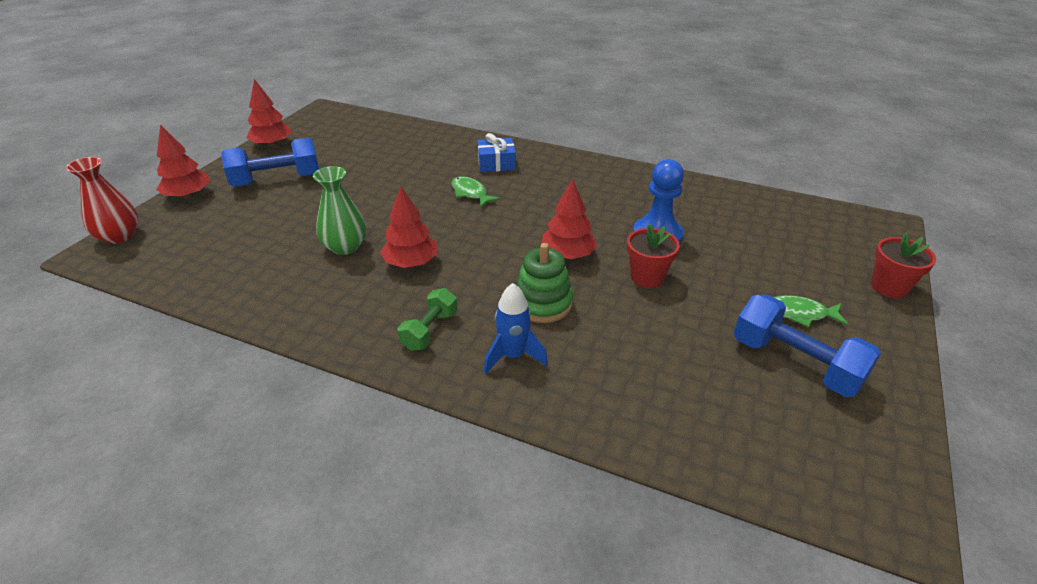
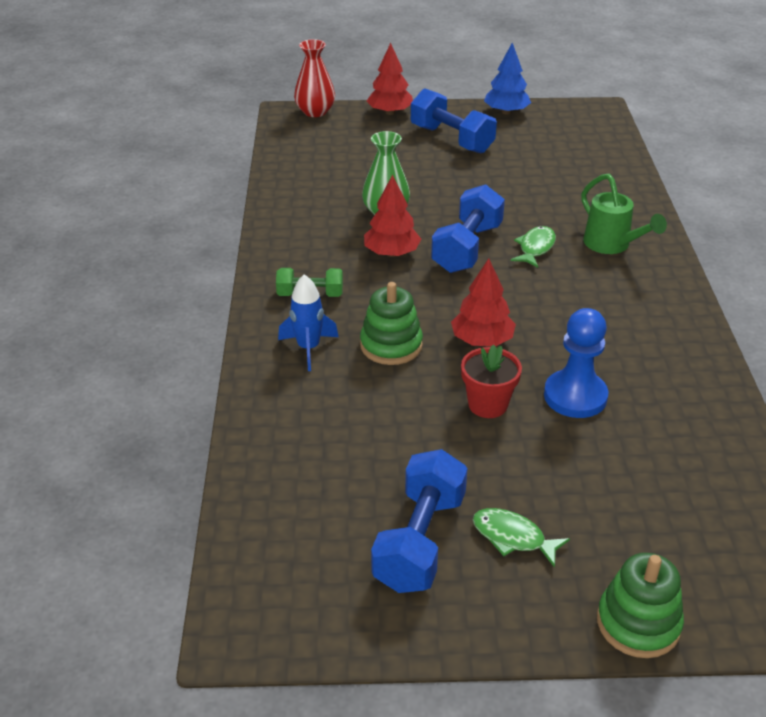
camera: 65 degrees right, 0 degrees up
red tree [247,79,292,147] -> blue tree [484,43,531,115]
blue gift [477,133,516,172] -> green watering can [581,174,667,254]
green fish [773,295,848,327] -> green fish turned 45 degrees counterclockwise [473,508,570,568]
red flower pot [871,233,936,298] -> green stacking toy [597,553,684,658]
none -> blue dumbbell [431,184,505,273]

